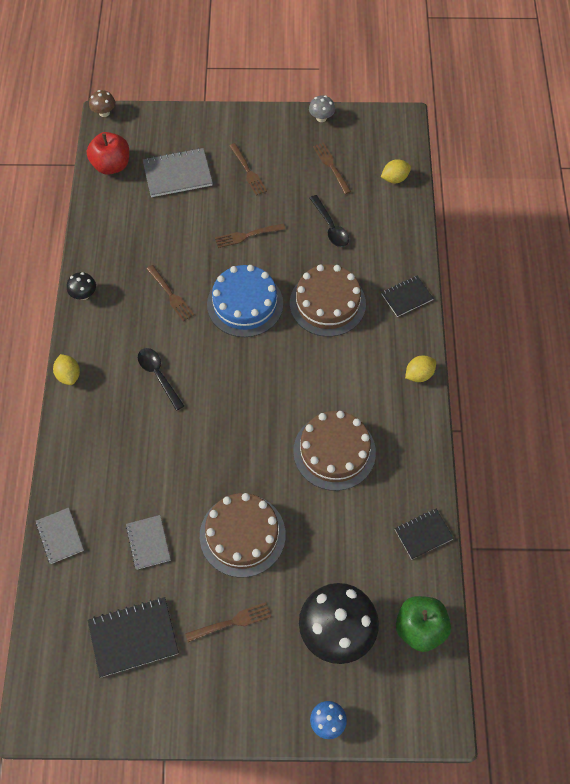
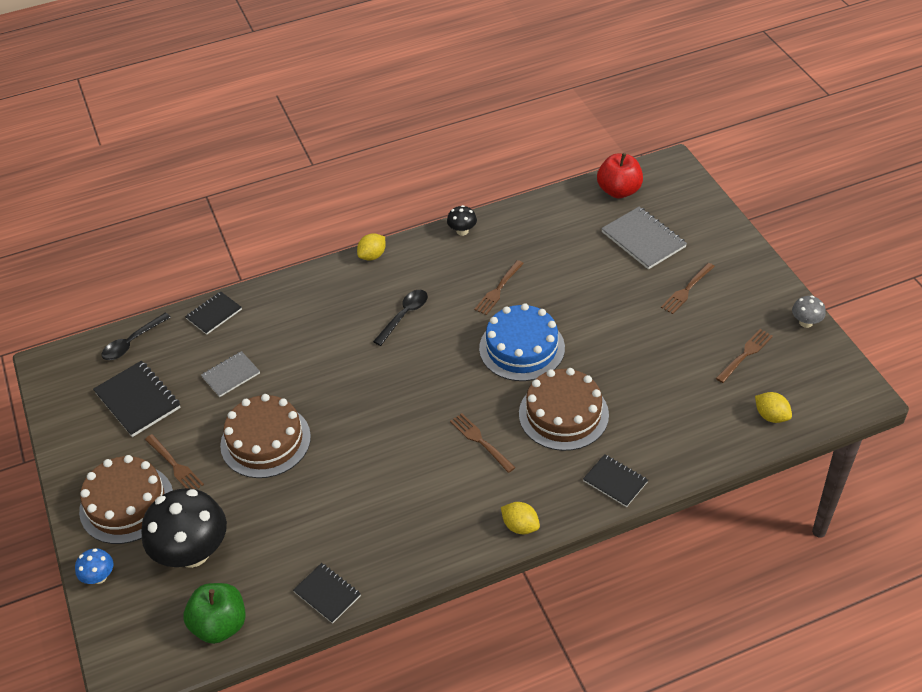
camera: 70 degrees right, 15 degrees down
grey notebook [36,508,84,564] -> black notebook [185,291,242,335]
brown mushroom [89,90,115,117] -> none
brown fork [215,223,285,248] -> brown fork moved to [450,413,516,473]
brown cake [293,411,376,491] -> brown cake moved to [79,455,173,544]
black spoon [310,195,349,247] -> black spoon moved to [102,312,171,360]

